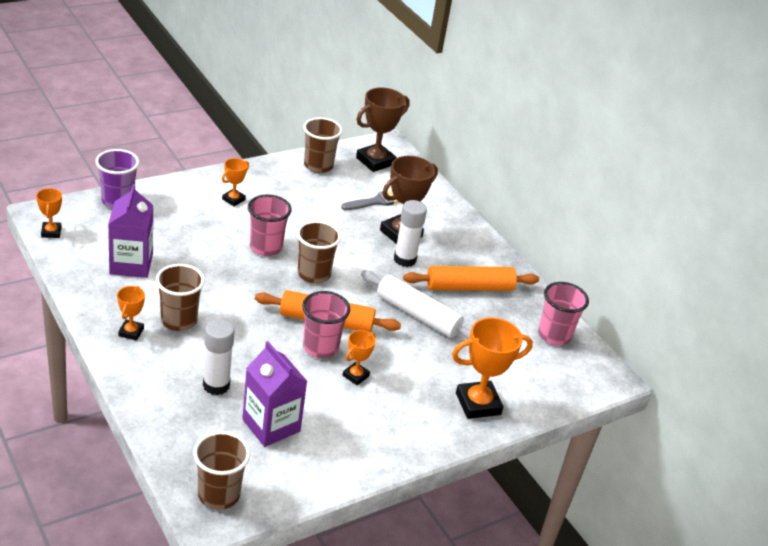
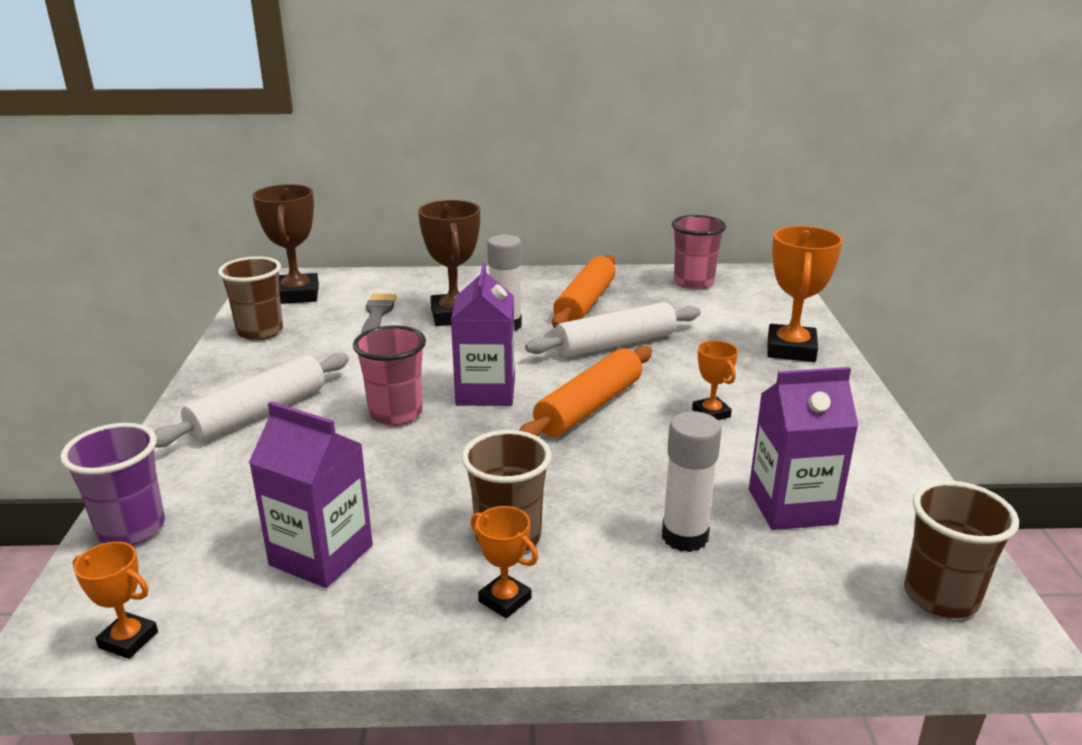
camera: 55 degrees left, 10 degrees down
orange trophy [222,158,249,206] -> white rolling pin [154,353,349,448]
brown cup [297,221,341,283] -> purple carton [451,263,515,406]
pink cup [302,291,351,358] -> none

